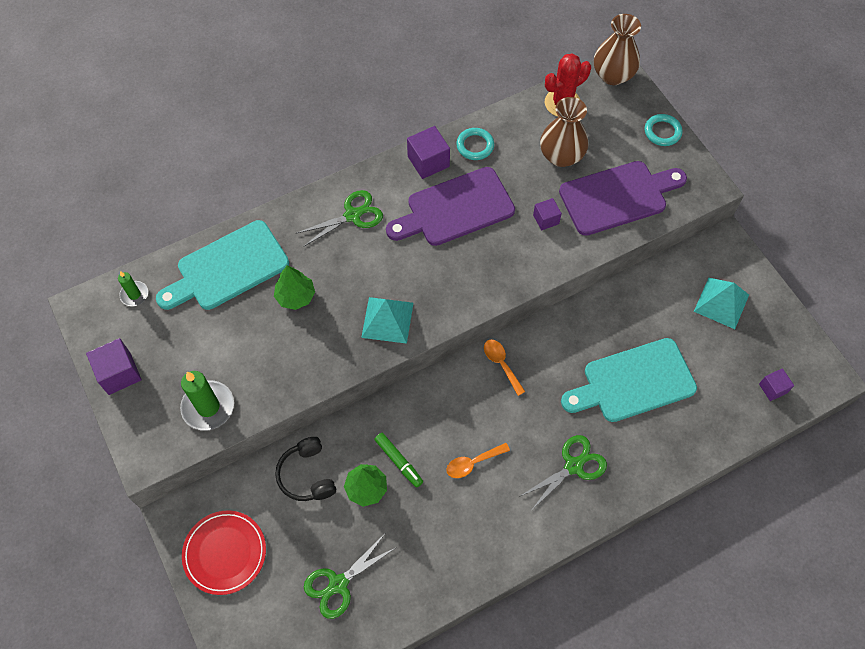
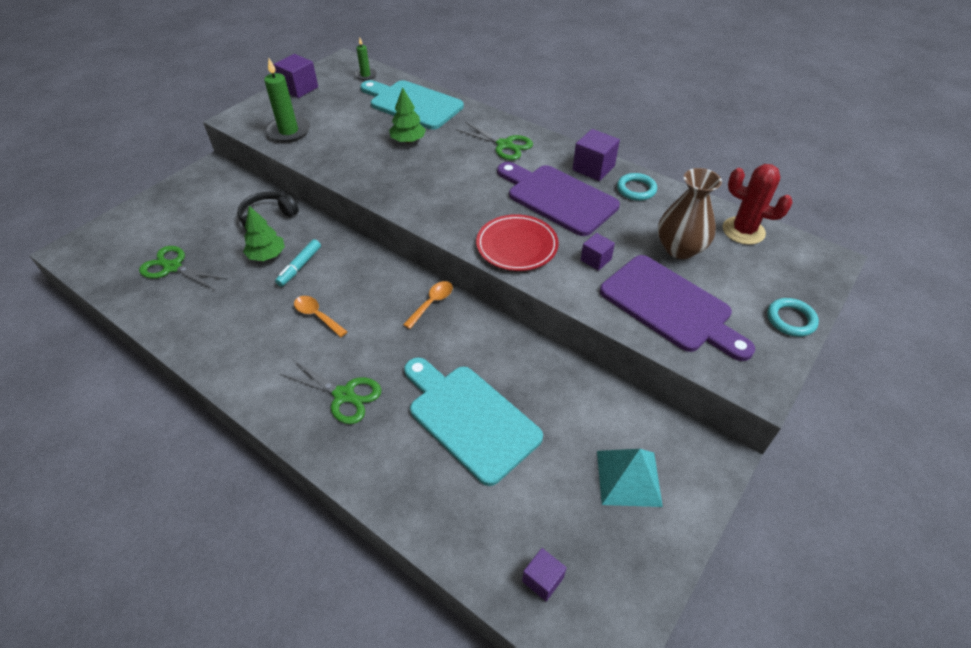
camera: 65 degrees right, 15 degrees down
red plate [182,510,266,595] -> red plate moved to [476,214,559,271]
turquoise pyramid [361,297,413,344] -> none
green marker [374,433,423,488] -> turquoise marker [275,239,321,287]
brown vase [594,14,641,85] -> none

